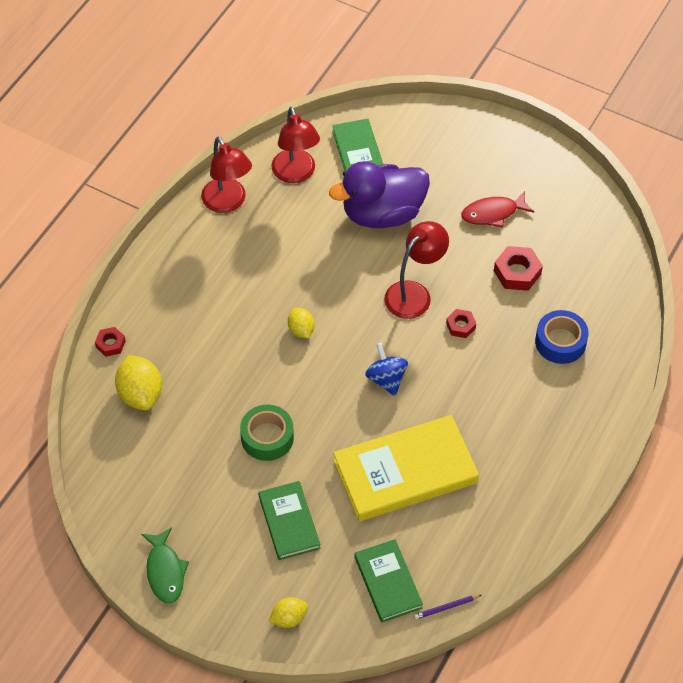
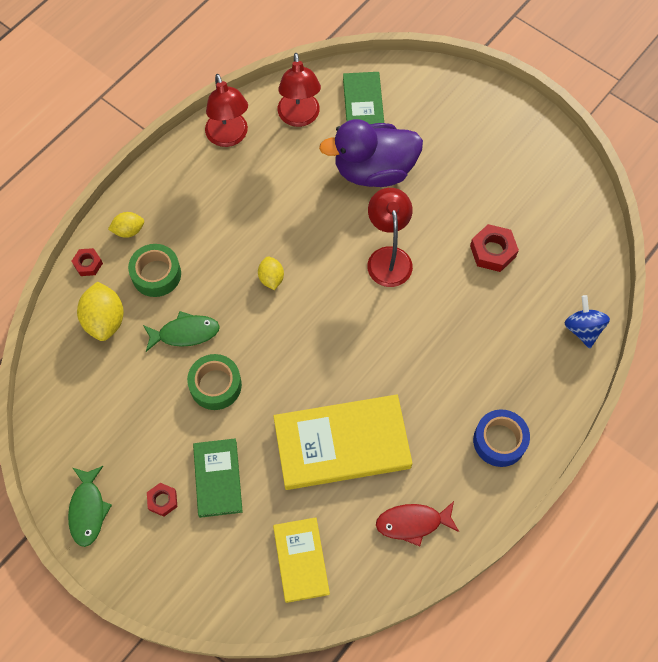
camera: 10 degrees right, 10 degrees up
yellow lemon [269,597,308,628] -> yellow lemon moved to [108,212,144,238]
green book [354,539,423,623] -> yellow book [273,517,330,603]
blue spinning top [365,343,408,396] -> blue spinning top moved to [565,295,610,349]
red lamp [384,221,449,319] -> red lamp turned 60 degrees counterclockwise [367,188,413,287]
purple pencil [414,595,481,619] -> none
red nut [446,309,476,338] -> red nut moved to [147,483,177,517]
red fish [461,191,534,227] -> red fish moved to [376,501,459,547]
blue tape [535,310,589,364] -> blue tape moved to [473,409,530,467]
none -> green tape [128,244,181,297]
none -> green fish [143,311,220,352]

